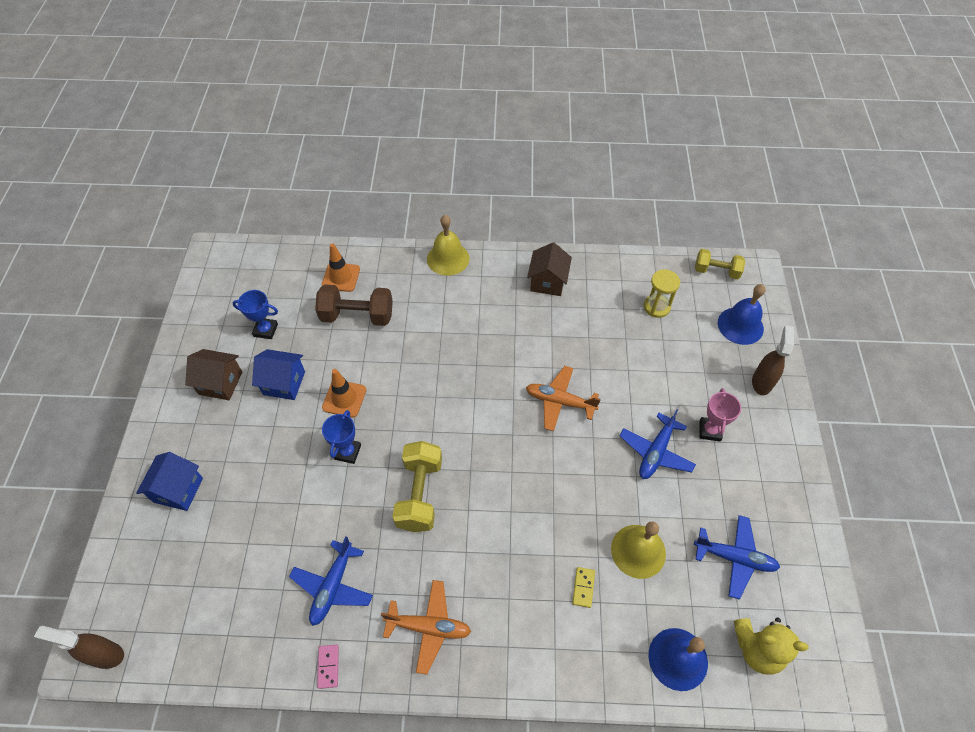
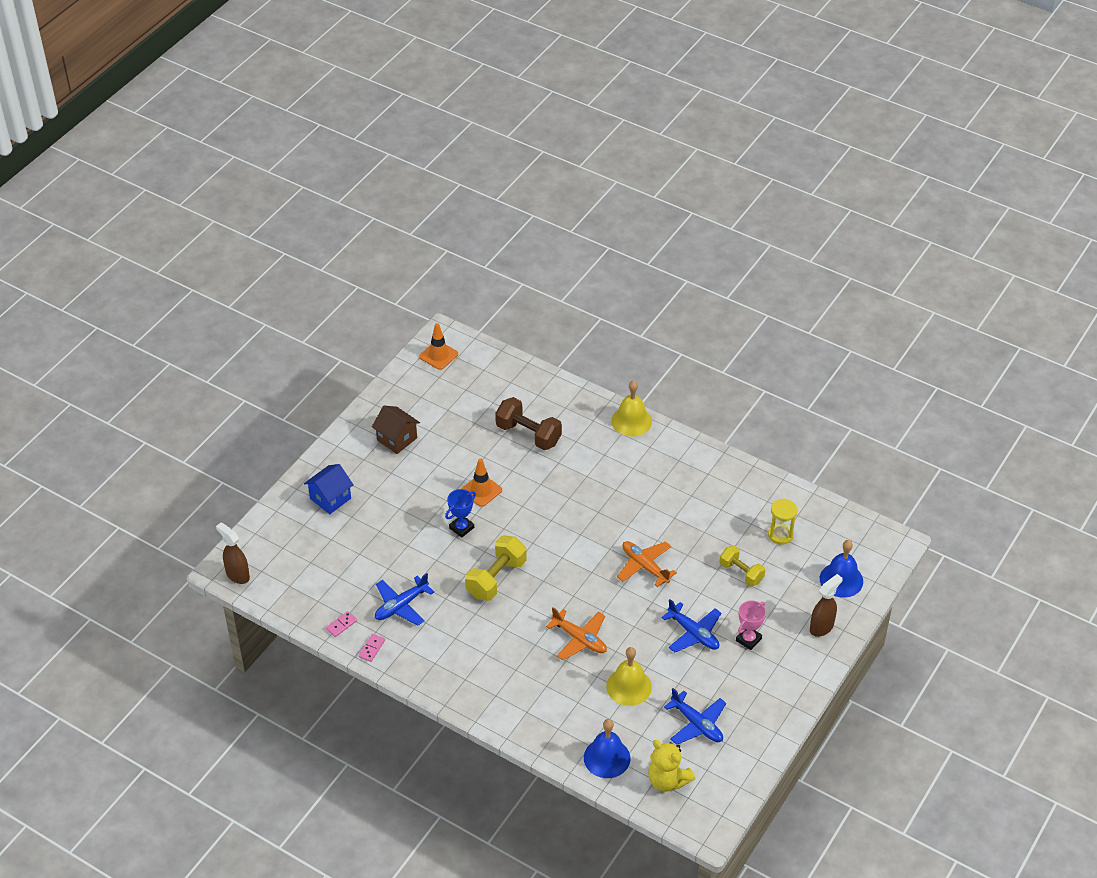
camera: 30 degrees right, 10 degrees down
blue trophy [233,290,278,339] -> none
blue house [252,349,305,400] -> none
orange traffic cone [322,243,360,292] -> orange traffic cone moved to [419,323,458,370]
orange plane [381,580,471,675] -> orange plane moved to [546,607,607,660]
brown house [527,242,572,296] -> none
yellow domino [572,567,595,608] -> none
blue plane [619,409,696,479] -> blue plane turned 105 degrees counterclockwise [661,599,721,653]
yellow dumbbell [695,249,745,279] -> yellow dumbbell moved to [720,546,765,586]
none -> pink domino [326,611,357,637]

